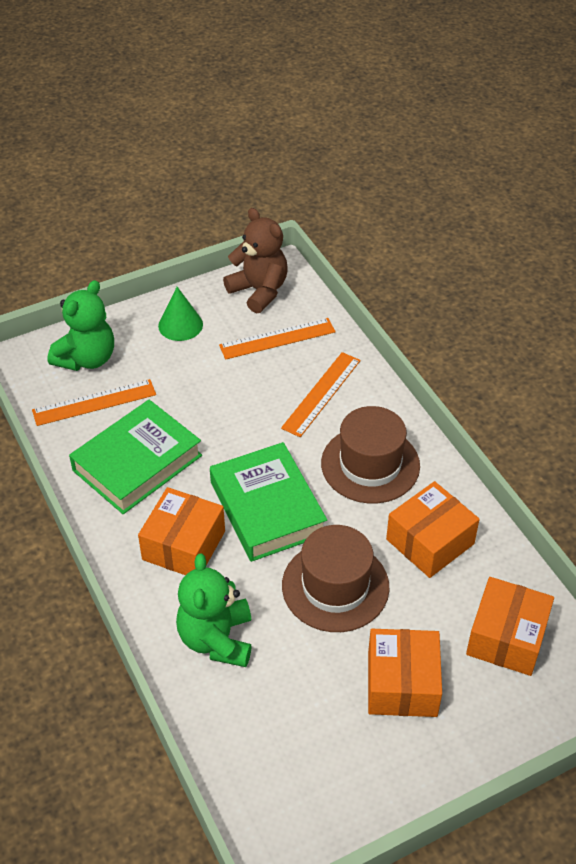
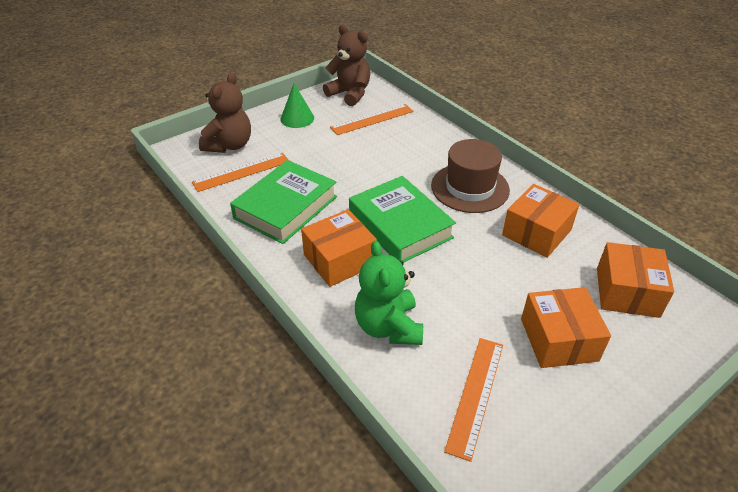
camera: 10 degrees left, 5 degrees down
green teddy bear [48,280,114,371] -> brown teddy bear [199,73,251,153]
orange box [138,487,225,575] -> orange box turned 45 degrees clockwise [301,209,377,287]
orange ruler [281,352,361,437] -> orange ruler moved to [444,338,503,462]
brown hat [282,525,390,632] -> none

